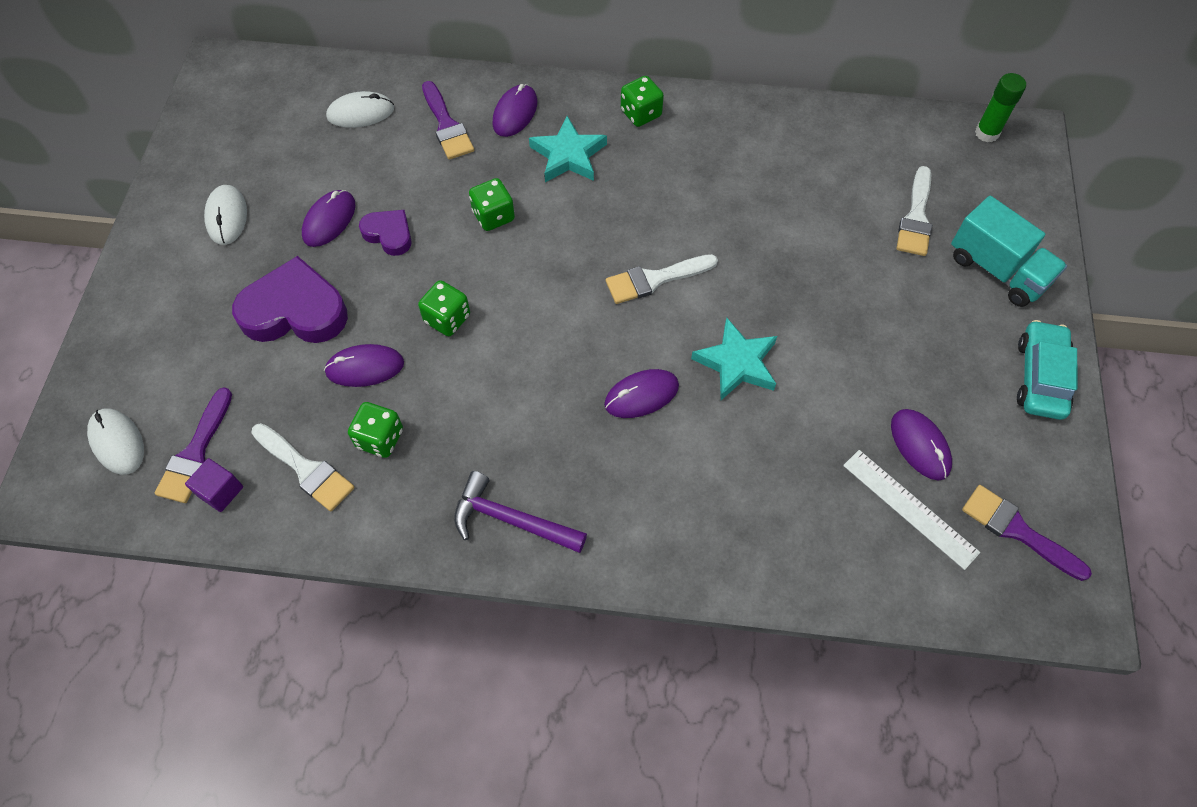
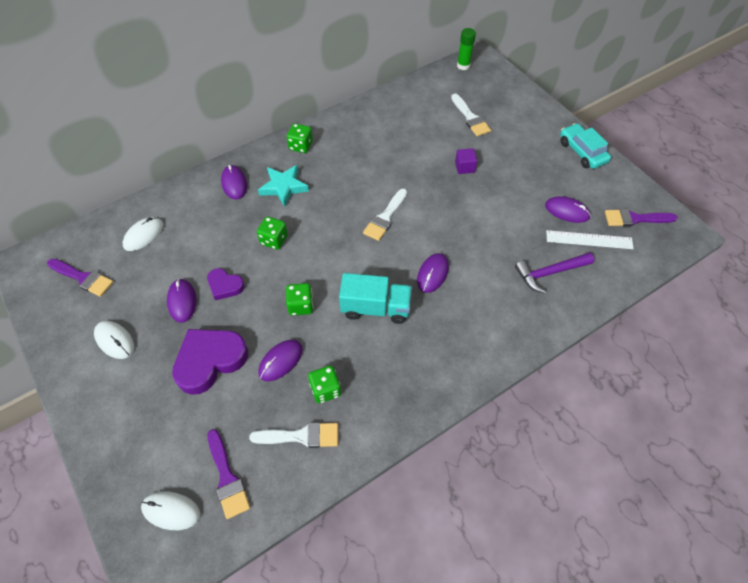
camera: 40 degrees left, 5 degrees down
purple cube [185,458,243,512] -> purple cube moved to [455,148,477,174]
purple heart [359,210,412,256] -> purple heart turned 150 degrees counterclockwise [207,268,244,300]
purple brush [422,81,474,160] -> purple brush moved to [47,259,113,297]
purple hammer [454,471,587,553] -> purple hammer moved to [515,252,594,293]
turquoise star [691,318,777,400] -> none
turquoise truck [951,196,1067,307] -> turquoise truck moved to [339,273,412,324]

